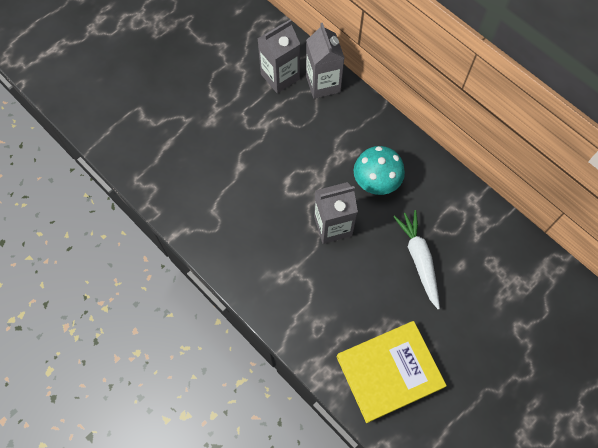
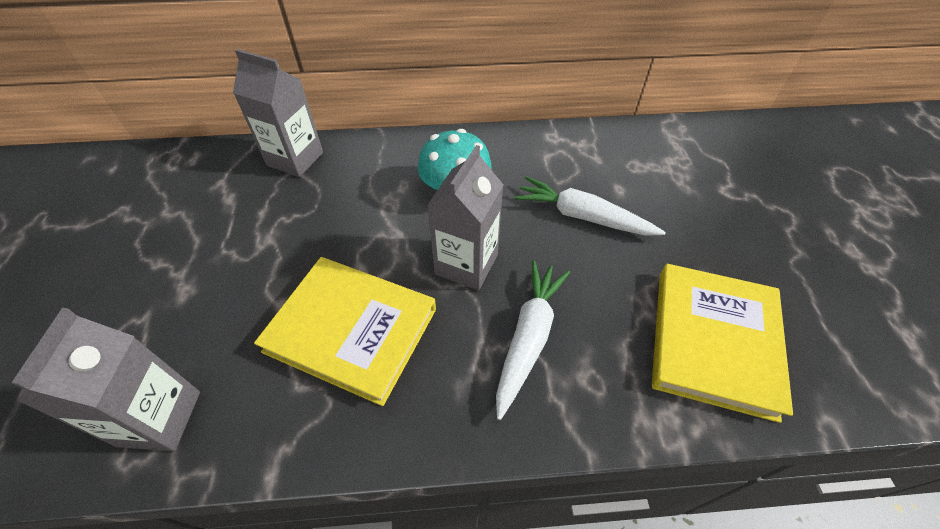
camera: 50 degrees left, 15 degrees down
grey carton [257,19,300,93] -> grey carton moved to [11,308,200,451]
none -> yellow book [254,257,436,406]
none -> white carrot [496,260,570,420]

